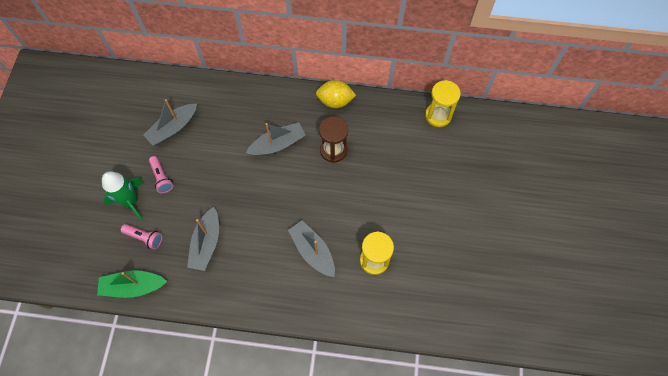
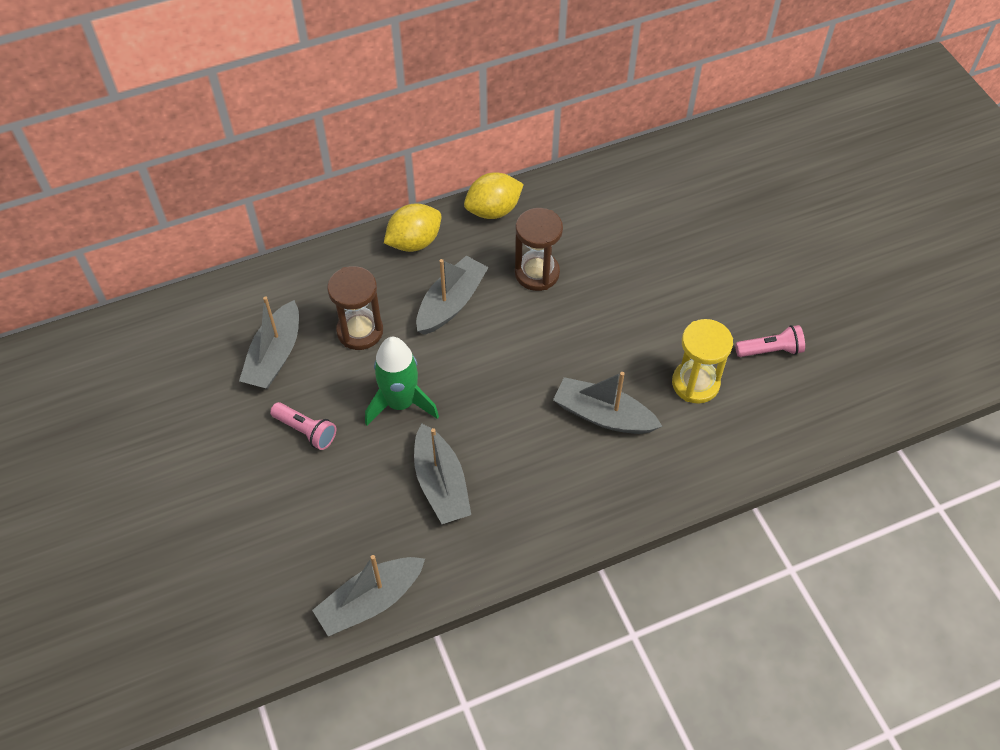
camera: 30 degrees left, 10 degrees down
green boat [97,270,167,298] -> grey boat [312,555,425,636]
green rocket [102,171,144,220] -> green rocket moved to [365,337,439,425]
pink flashlight [121,224,162,250] -> pink flashlight moved to [735,325,805,357]
yellow hourglass [425,80,461,127] -> none
none -> brown hourglass [327,266,383,350]
none -> yellow lemon [384,204,442,252]

